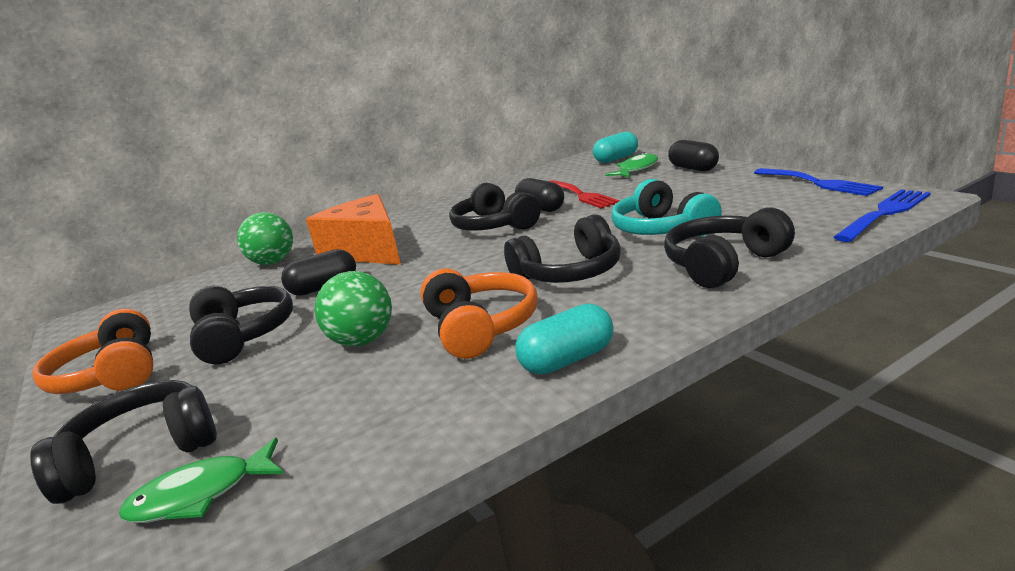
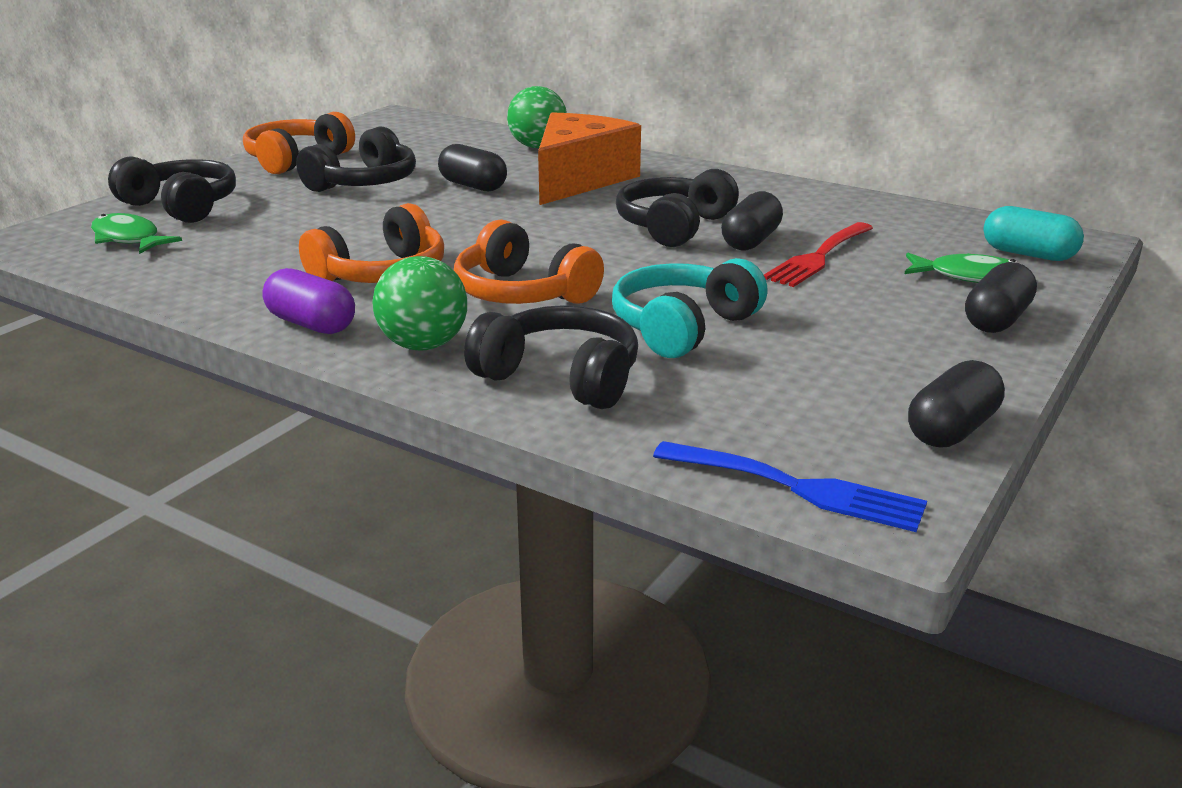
camera: 60 degrees right, 5 degrees up
green ball [315,271,392,347] -> green ball moved to [372,256,467,351]
black headphones [504,214,621,283] -> orange headphones [454,219,604,304]
turquoise capsule [515,303,614,374] -> purple capsule [262,268,355,334]
blue fork [754,168,883,196] -> black capsule [908,360,1005,448]

